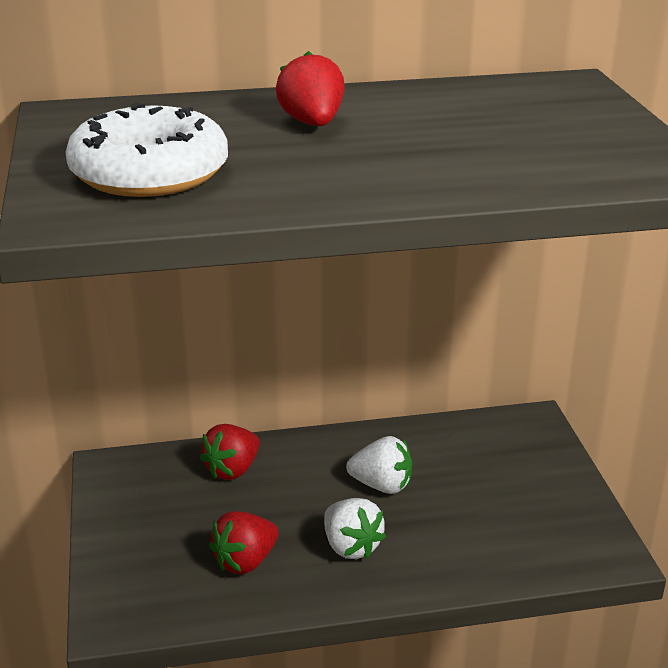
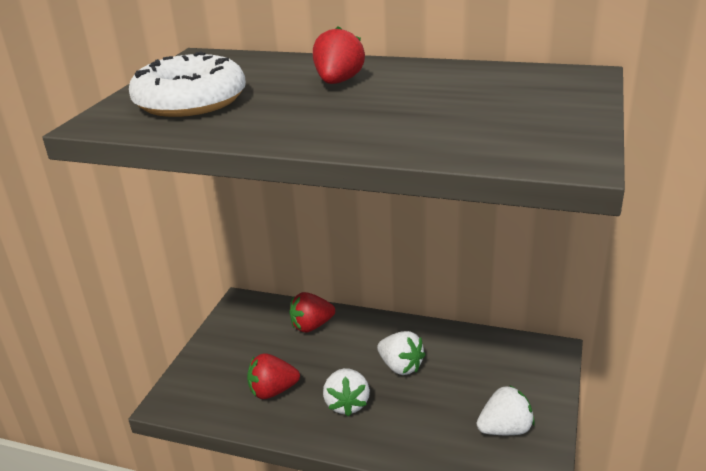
camera: 30 degrees right, 0 degrees up
none -> white strawberry [477,385,535,435]

